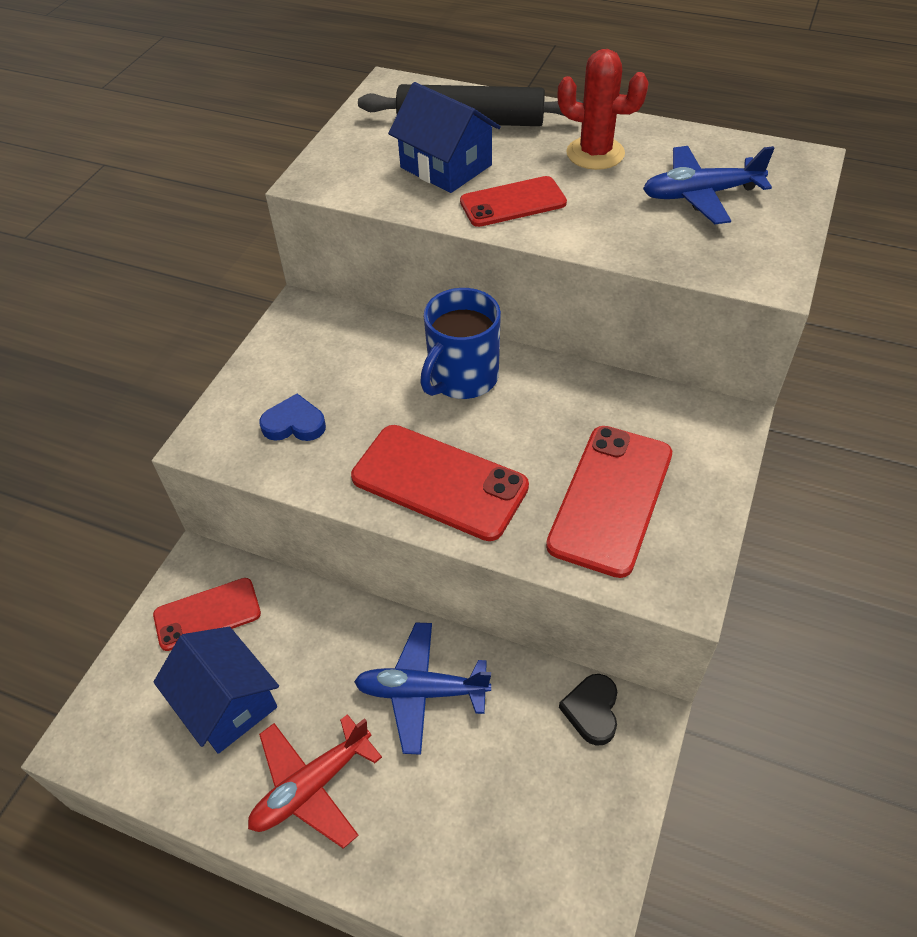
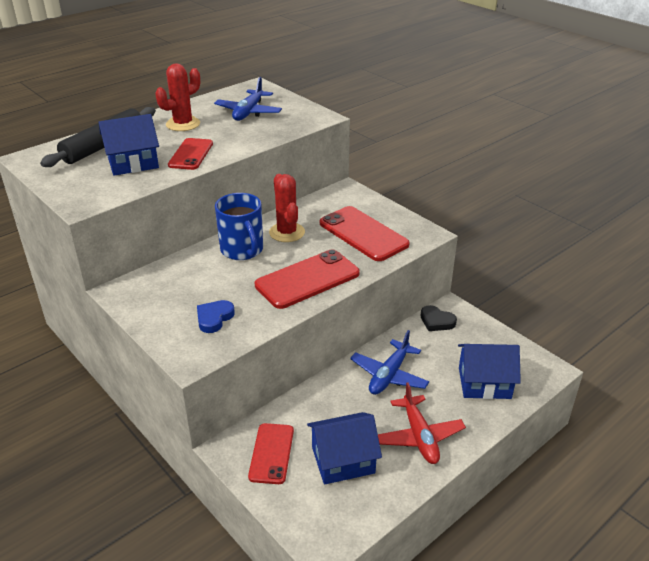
camera: 65 degrees left, 15 degrees down
none -> red cactus [269,174,305,242]
none -> blue house [458,344,521,399]

